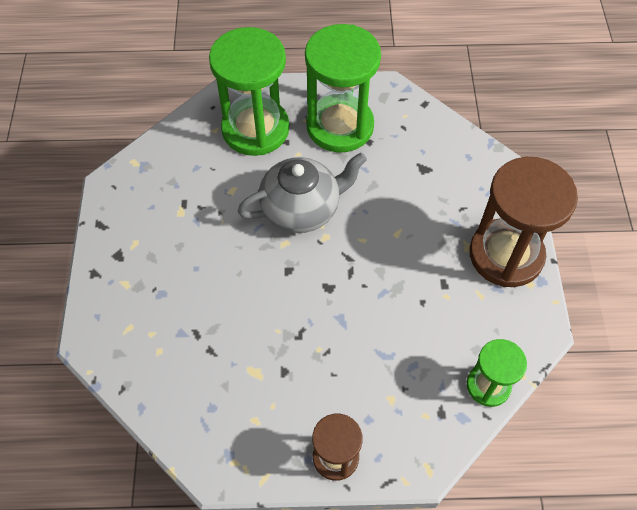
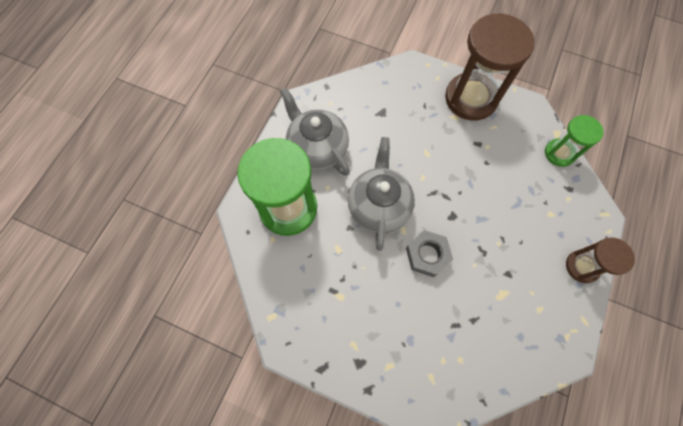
camera: 65 degrees left, 10 degrees up
green hourglass [305,24,381,153] -> grey teapot [280,88,350,176]
none -> grey nut [406,230,453,277]

